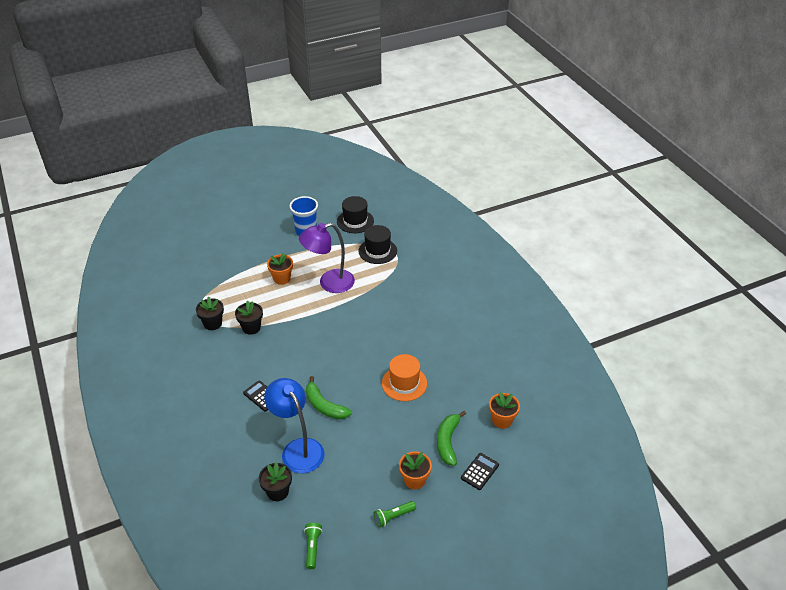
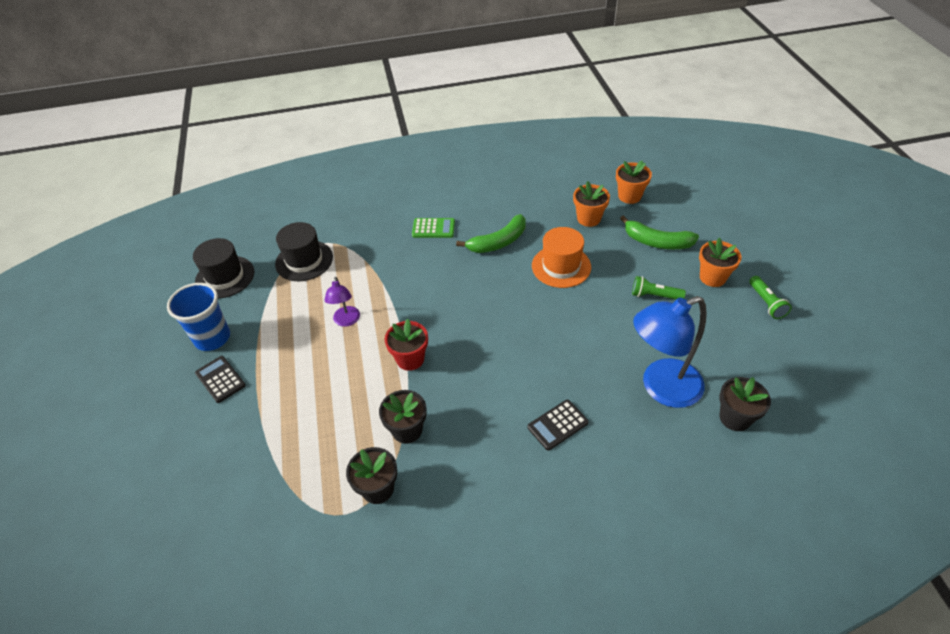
camera: 75 degrees left, 5 degrees up
orange flower pot [267,253,293,285] -> orange flower pot moved to [573,181,610,227]
purple lamp [299,223,355,293] -> purple lamp [325,277,360,327], size x0.50
green flashlight [304,523,322,569] -> green flashlight moved to [632,276,686,300]
green banana [306,376,352,419] -> green banana moved to [456,214,526,253]
black calculator [461,453,499,490] -> black calculator moved to [195,356,246,403]
none -> red flower pot [384,319,428,371]
none -> green calculator [412,218,455,238]

